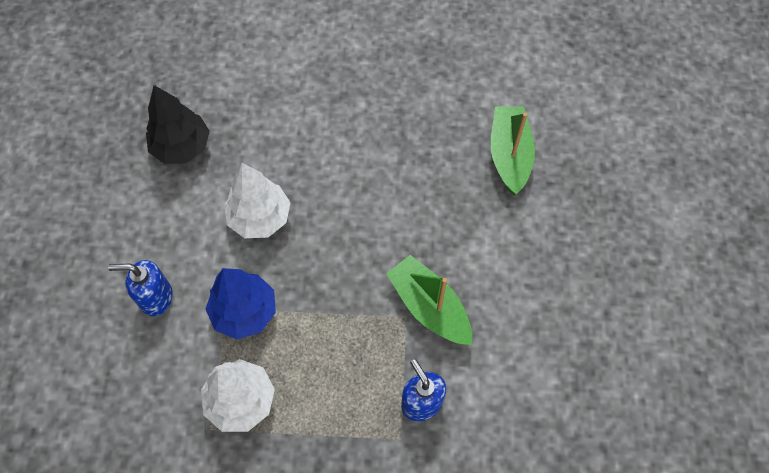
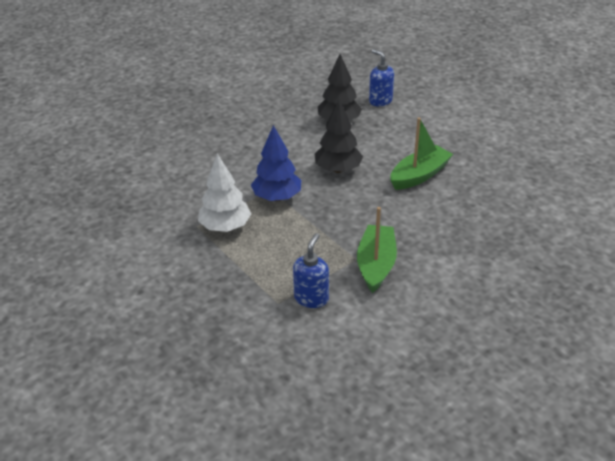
camera: 50 degrees right, 25 degrees down
blue soap dispenser [108,260,173,316] -> blue soap dispenser moved to [369,49,394,106]
white tree [224,163,291,238] -> black tree [315,99,363,173]
green boat [491,106,535,195] -> green boat moved to [390,117,453,190]

